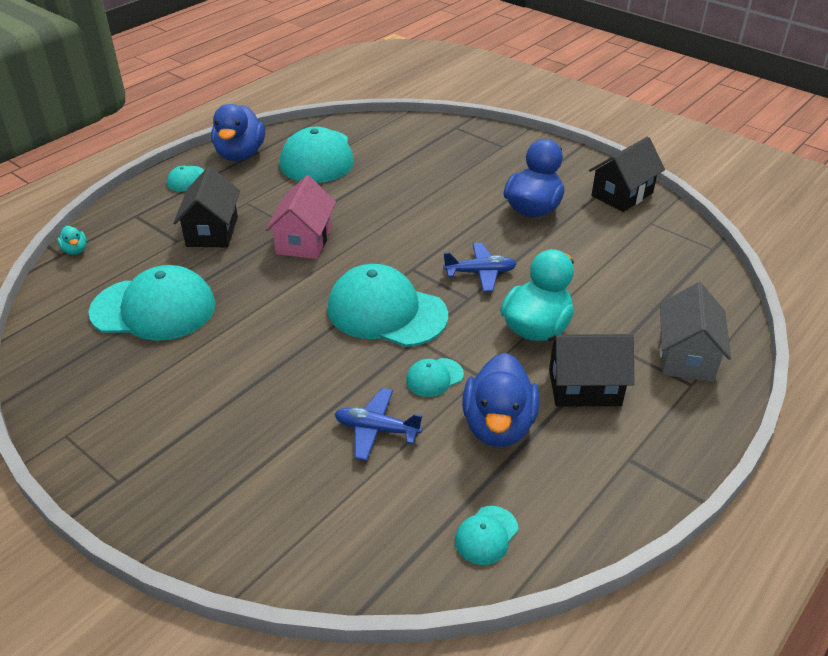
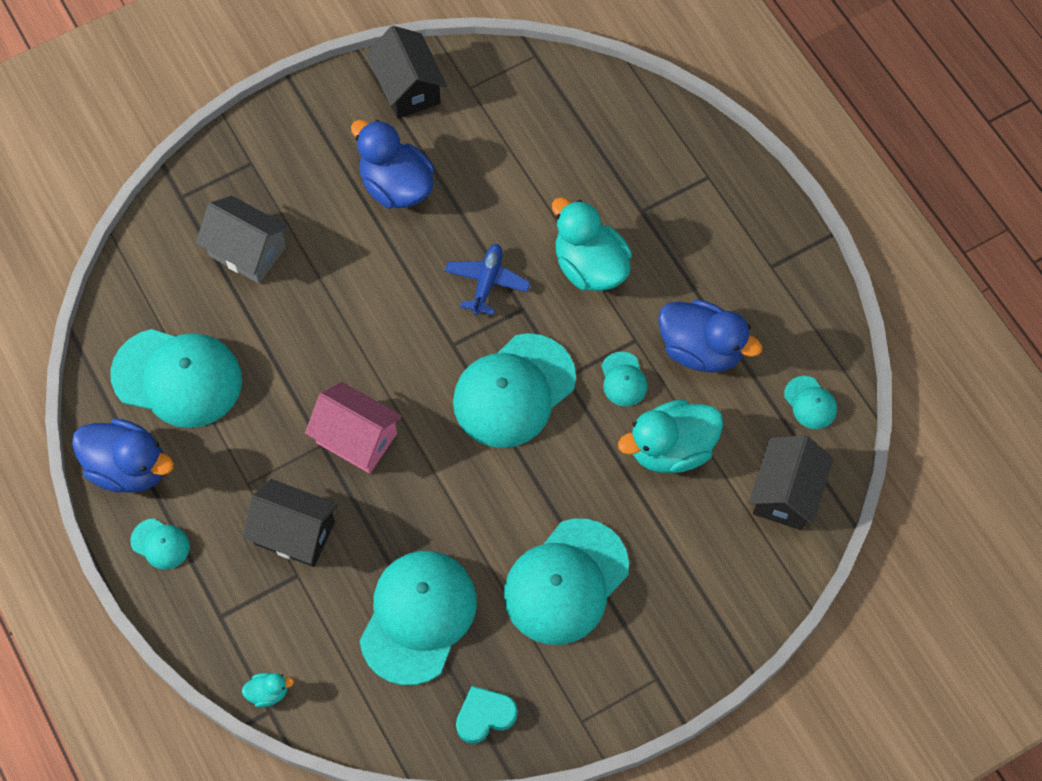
camera: 70 degrees left, 25 degrees up
blue plane [335,388,423,461] -> turquoise duck [618,399,723,473]
black house [548,334,634,407] -> black house moved to [749,435,834,530]
grey house [660,282,731,382] -> grey house moved to [196,196,289,284]
none -> turquoise heart [456,686,517,744]
none -> turquoise cap [504,518,629,645]

